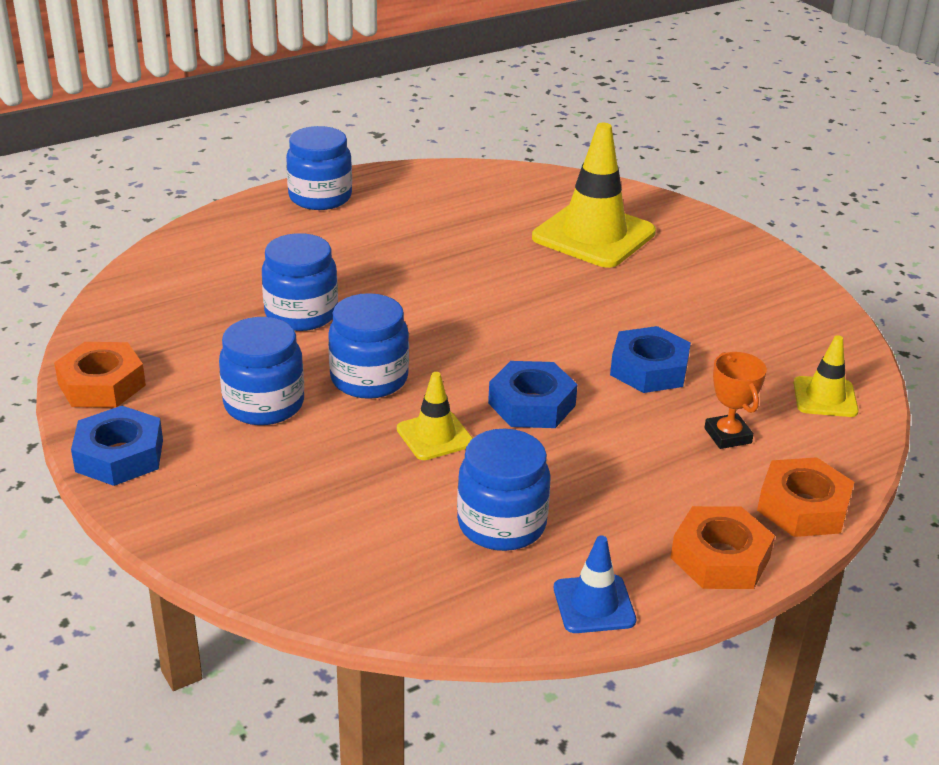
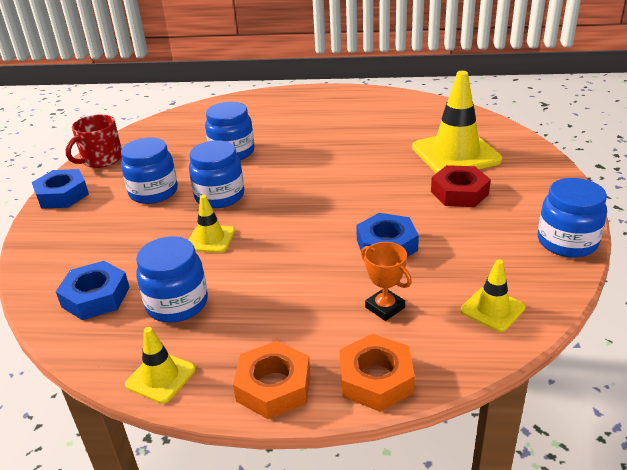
camera: 40 degrees right, 0 degrees up
orange nut [54,342,146,408] -> red mug [66,114,122,168]
blue jar [286,126,352,210] -> blue jar moved to [538,178,607,258]
blue nut [488,361,578,428] -> blue nut moved to [56,261,130,320]
blue traffic cone [554,536,636,633] -> yellow traffic cone [125,327,196,404]
orange trophy [704,352,767,449] -> orange trophy turned 60 degrees counterclockwise [361,242,412,321]
none -> red nut [431,165,491,207]

